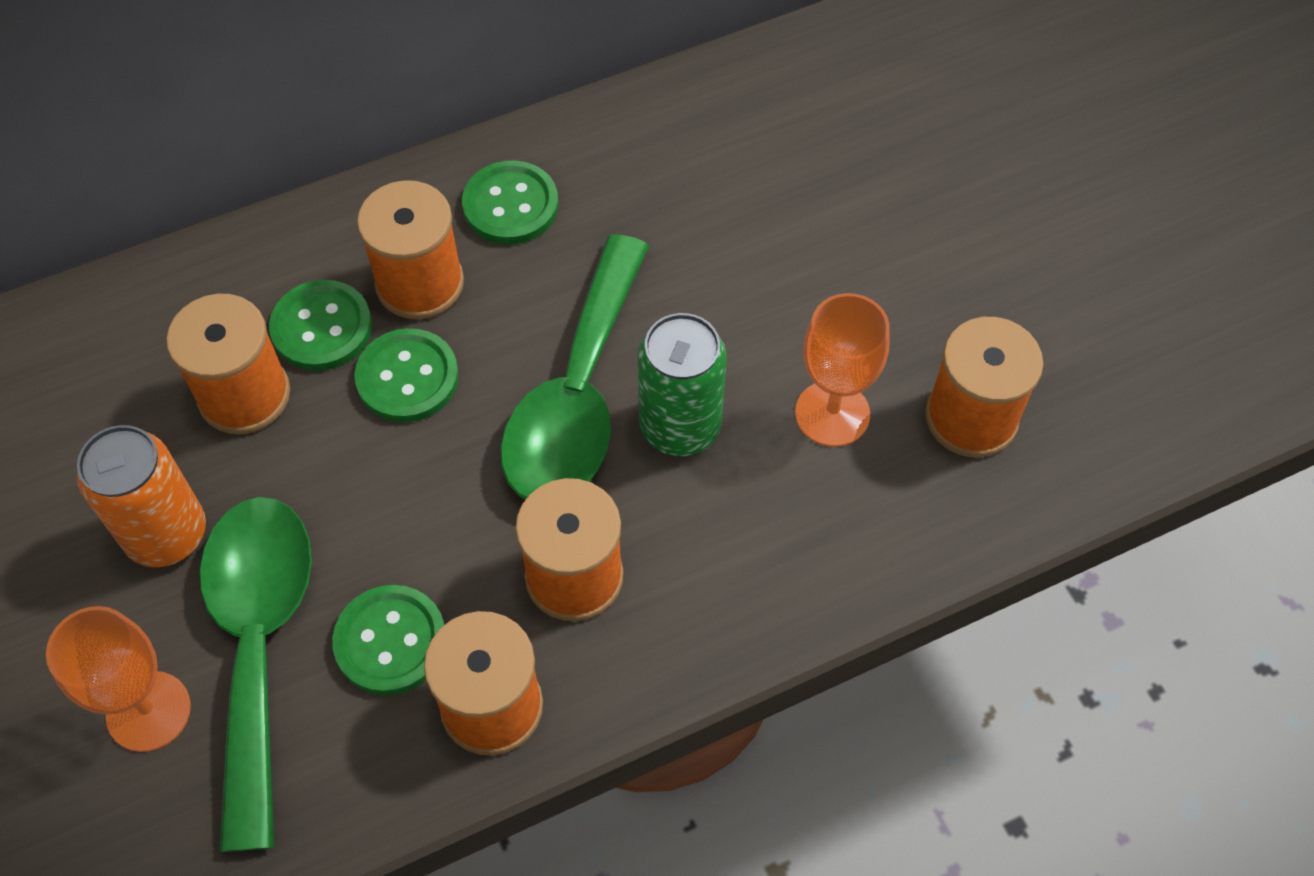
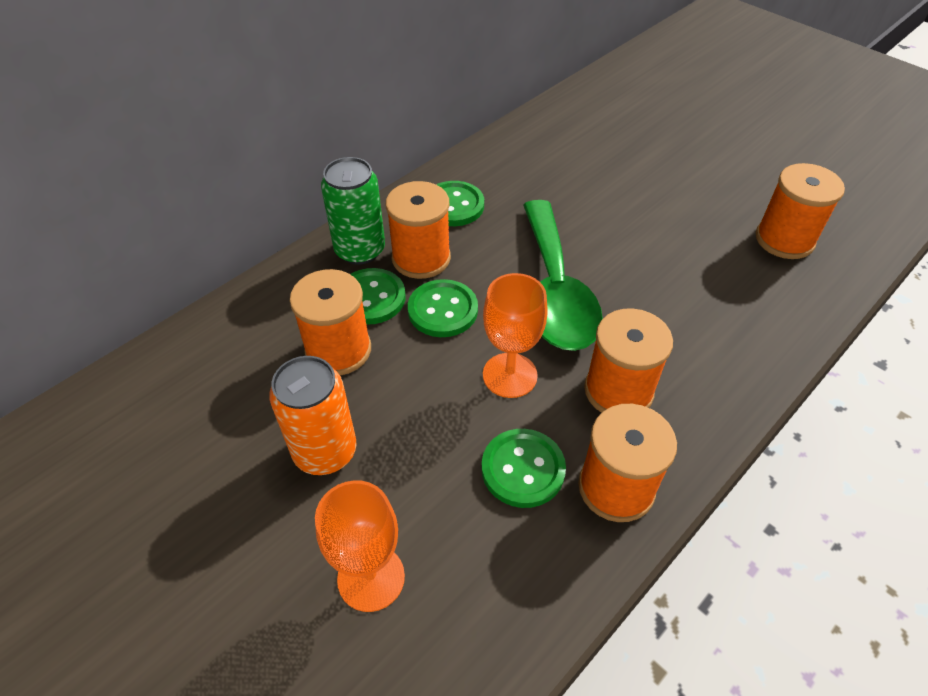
camera: 20 degrees left, 10 degrees down
green spoon [200,497,312,852] -> none
green can [638,313,726,456] -> green can moved to [321,157,385,265]
orange goblet [795,293,889,447] -> orange goblet moved to [483,273,548,398]

